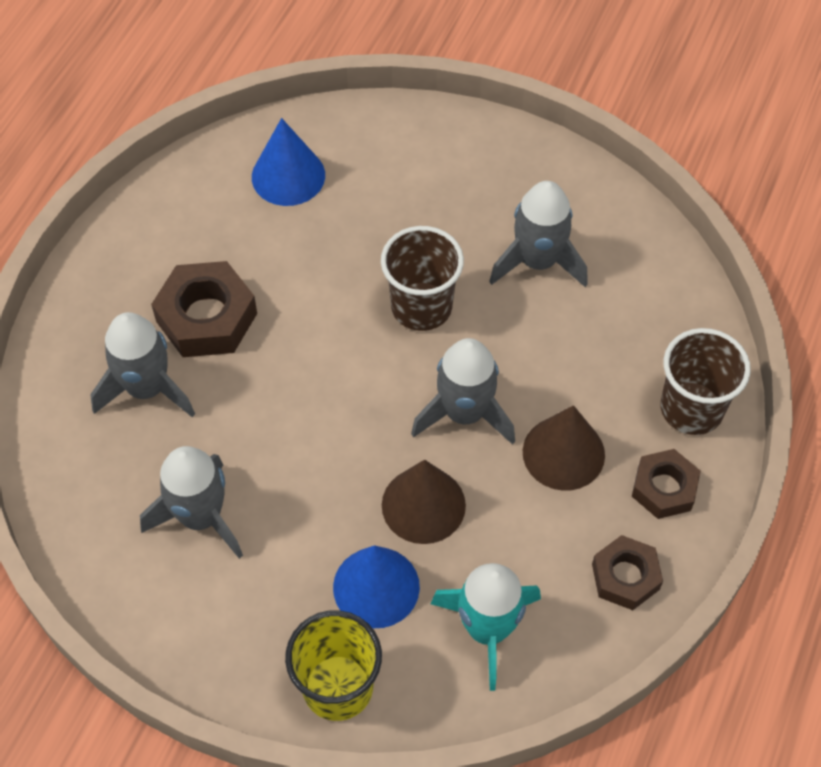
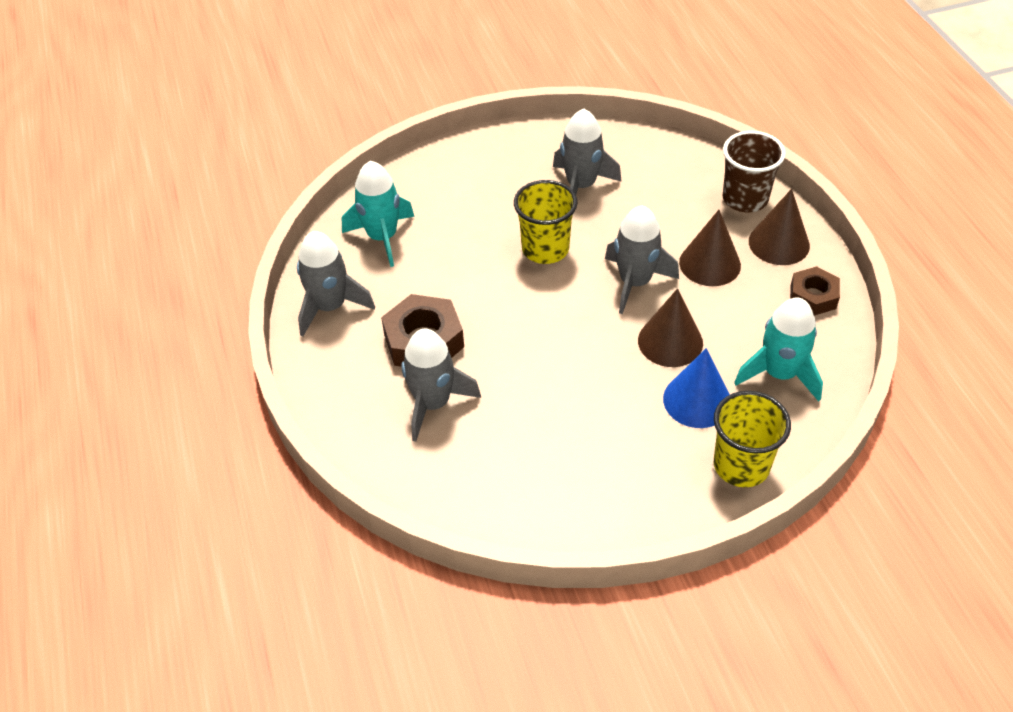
camera: 40 degrees left, 10 degrees down
grey rocket [140,446,243,559] -> grey rocket moved to [297,231,375,336]
blue cone [252,118,325,206] -> turquoise rocket [342,161,415,267]
brown cup [381,226,464,331] -> yellow cup [514,180,577,264]
brown nut [632,449,701,519] -> brown cone [749,189,810,265]

